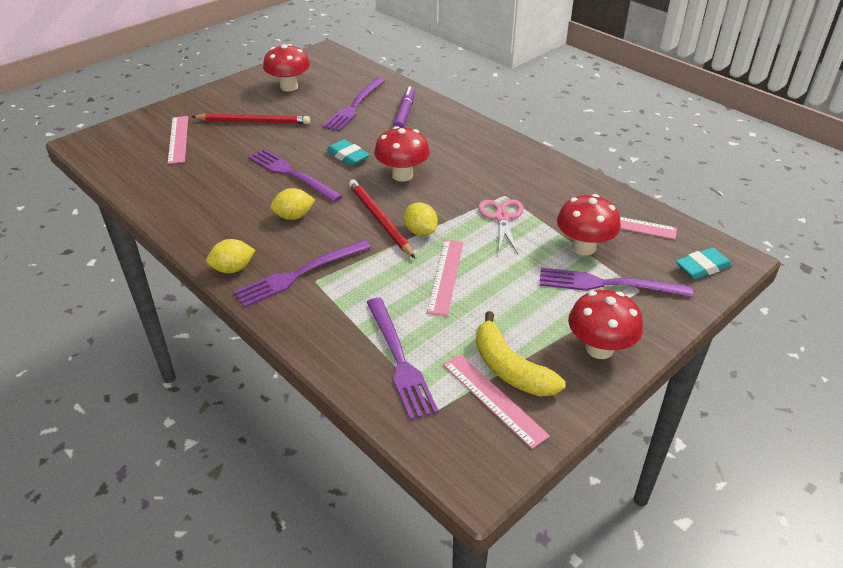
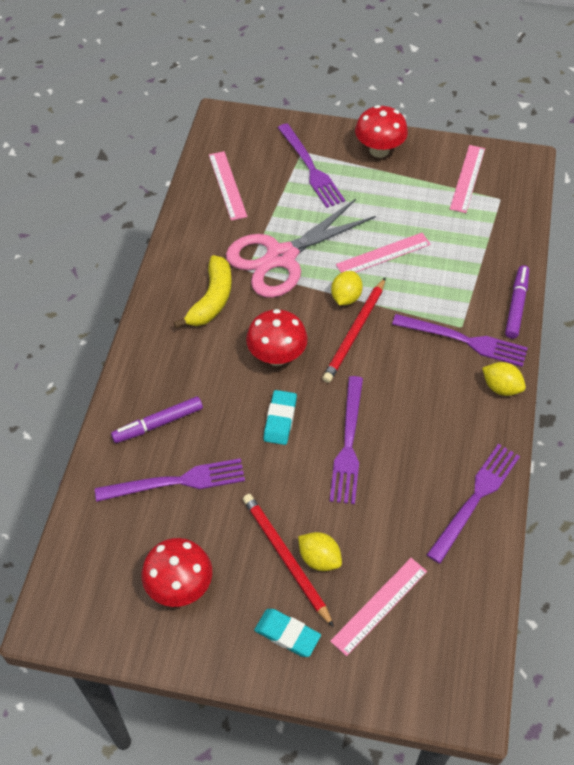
camera: 125 degrees left, 15 degrees up
yellow lemon [270,188,315,220] -> yellow lemon moved to [298,532,342,571]
purple fork [367,298,439,421] -> purple fork moved to [427,444,520,564]
yellow banana [476,311,566,397] -> yellow banana moved to [174,255,232,328]
pink scissors [478,199,524,254] -> pink scissors [226,199,376,298], size x1.88
red mushroom [557,194,621,255] -> none
turquoise eraser [676,247,732,279] -> turquoise eraser moved to [254,609,321,657]
none -> purple marker [505,265,529,339]

